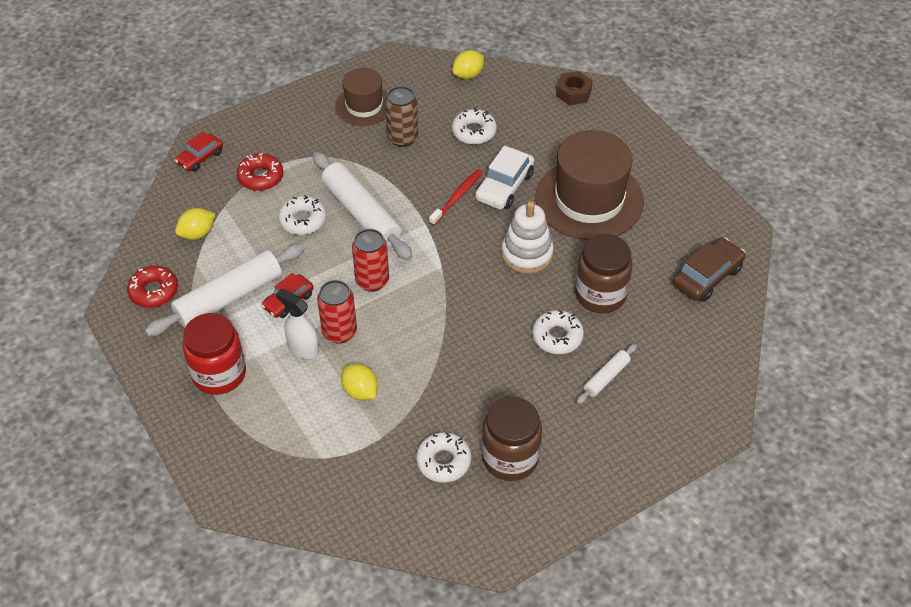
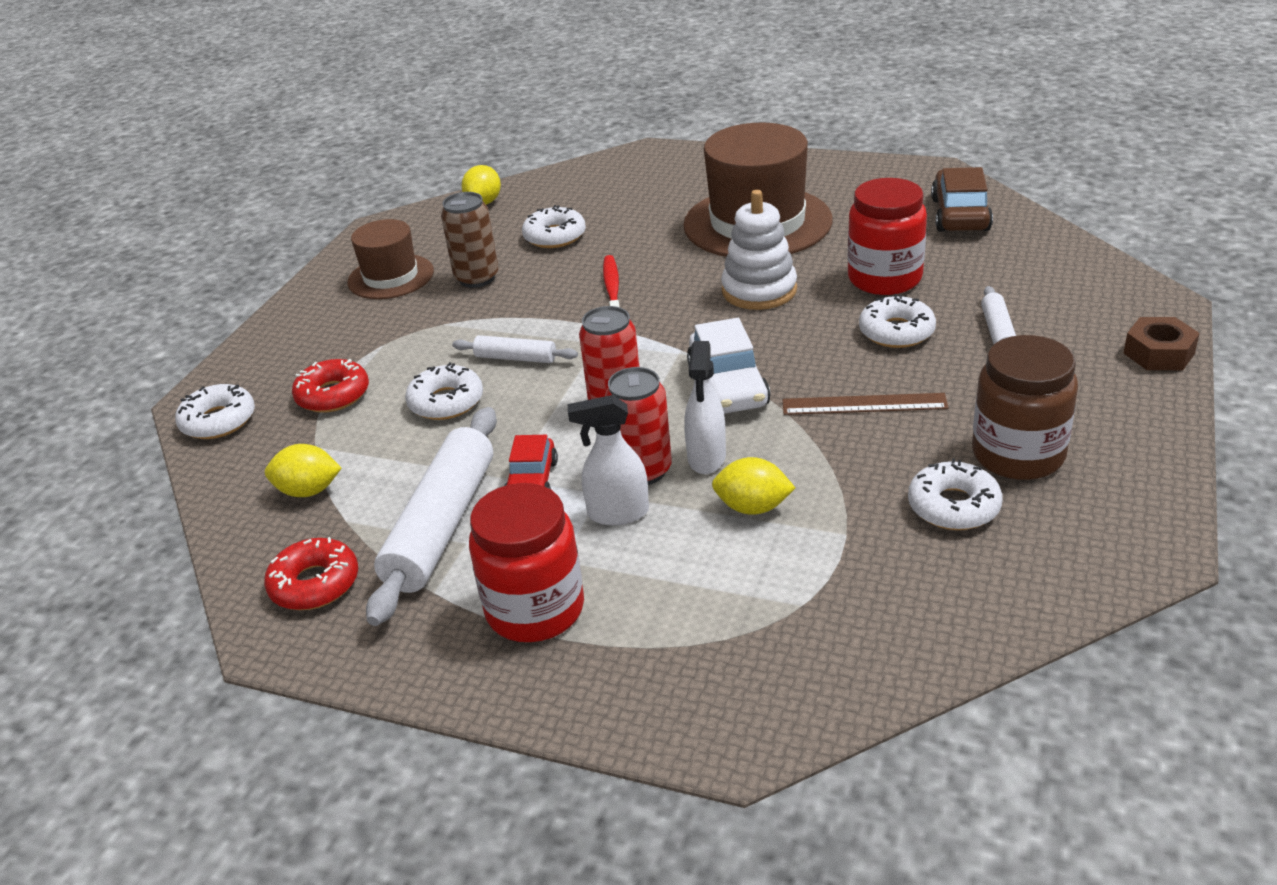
camera: 35 degrees left, 15 degrees down
red car [175,132,223,172] -> white donut [175,384,255,439]
yellow lemon [175,208,215,240] -> yellow lemon turned 75 degrees clockwise [265,444,342,497]
white rolling pin [313,152,412,260] -> white rolling pin [452,335,578,363], size x0.50
white car [475,146,534,209] -> white car moved to [687,318,770,414]
brown nut [556,71,593,105] -> brown nut moved to [1124,317,1200,370]
brown jar [575,234,633,313] -> red jar [848,178,927,295]
none -> white spray bottle [684,341,726,474]
none -> brown ruler [783,393,949,415]

